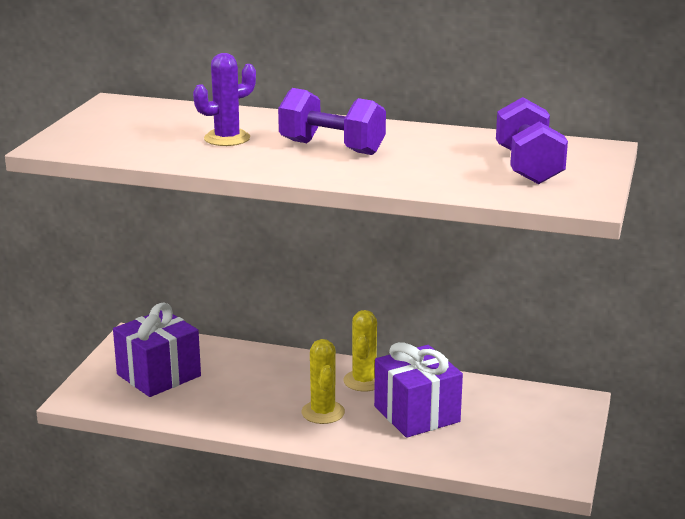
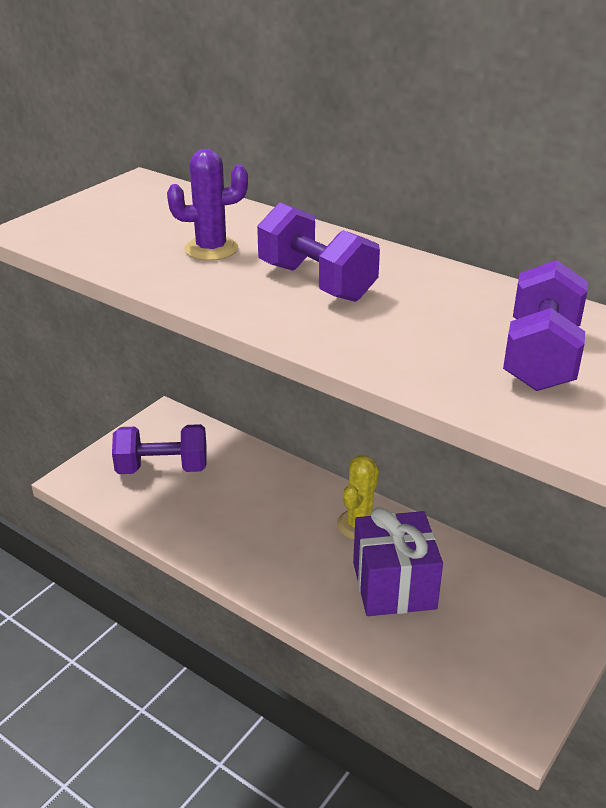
camera: 20 degrees right, 10 degrees up
purple gift [113,303,201,397] -> purple dumbbell [112,424,207,474]
yellow cactus [301,339,345,424] -> none

